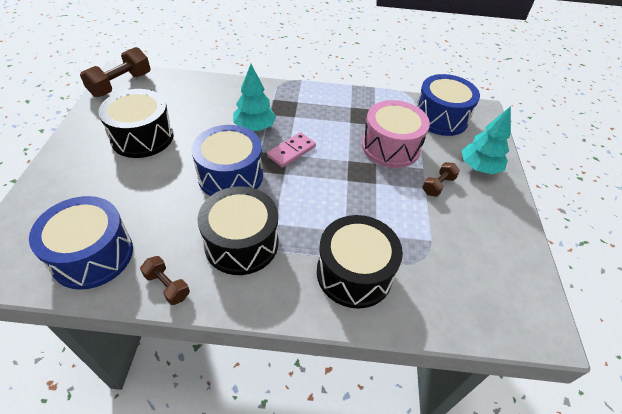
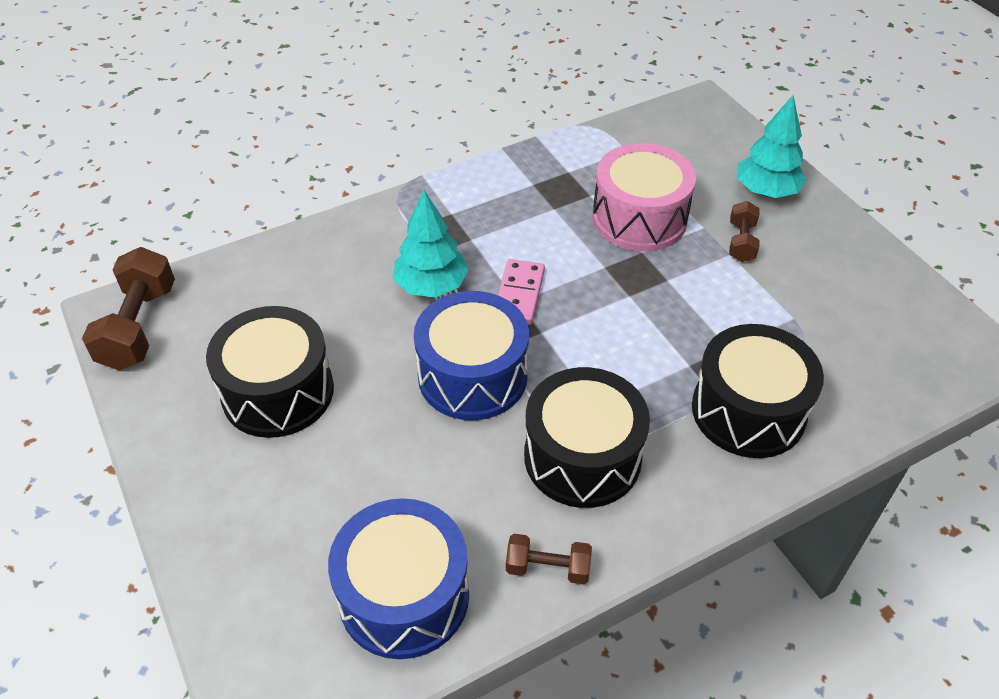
camera: 30 degrees left, 0 degrees up
blue drum [416,74,480,136] -> none

